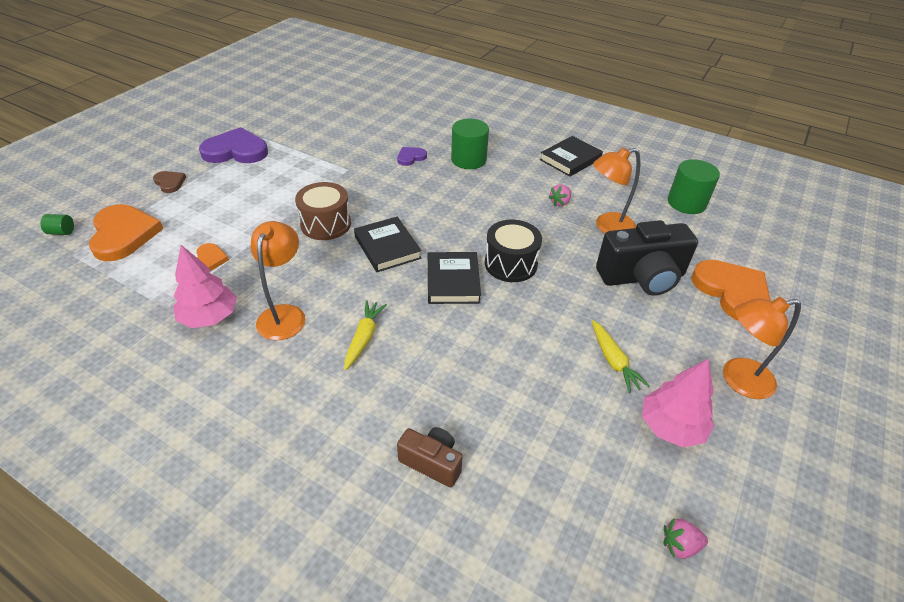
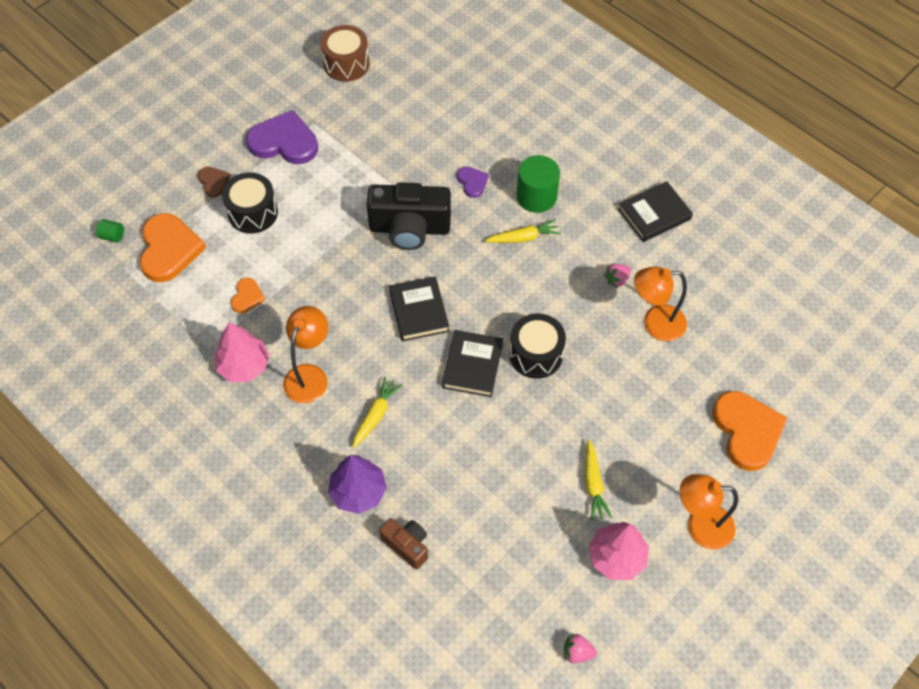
camera: 15 degrees right, 15 degrees up
brown drum [295,182,351,240] -> brown drum moved to [321,25,370,82]
purple heart [397,147,427,166] -> purple heart turned 90 degrees clockwise [457,166,489,198]
black camera [596,220,698,296] -> black camera moved to [367,182,451,250]
green cylinder [668,159,720,214] -> none
none -> black drum [222,172,278,234]
none -> purple tree [328,455,387,514]
none -> yellow carrot [485,219,561,243]

